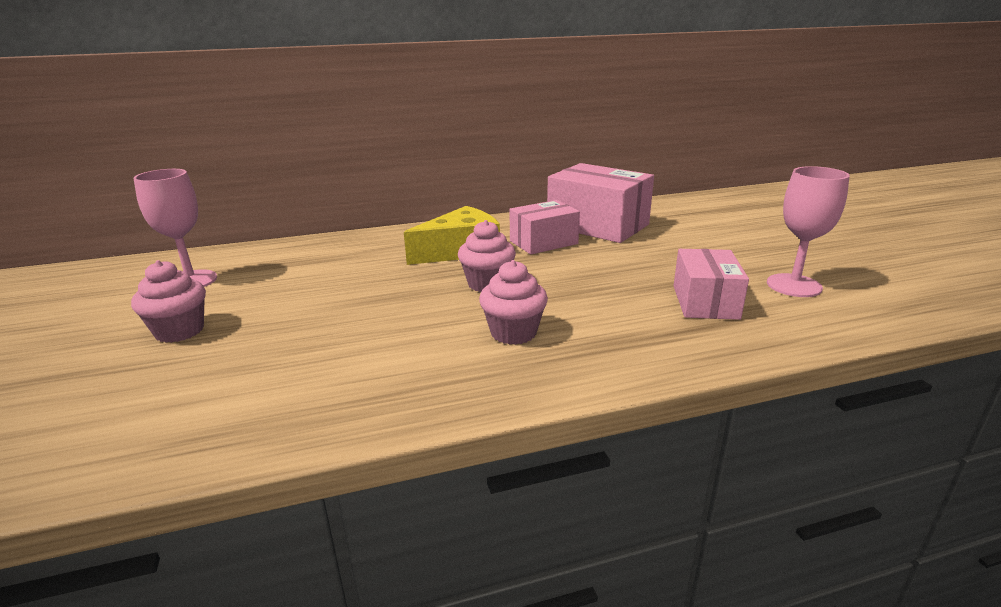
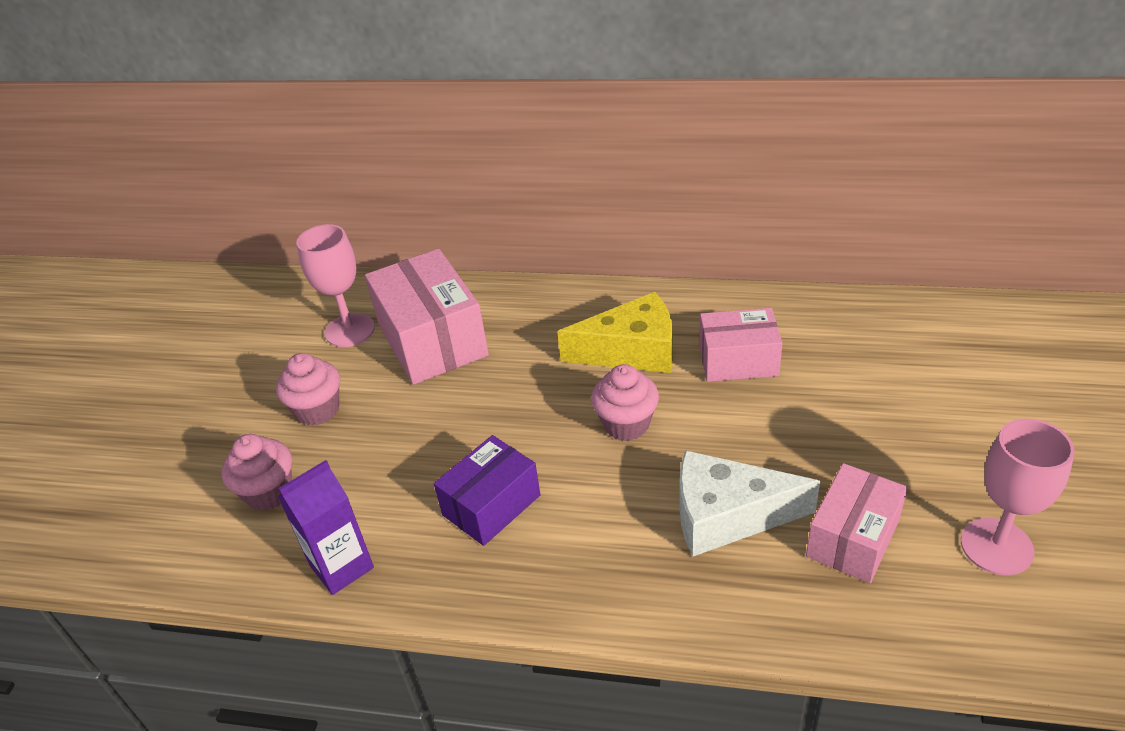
camera: 30 degrees right, 15 degrees up
pink cupcake [479,260,548,345] -> pink cupcake moved to [222,434,292,511]
pink box [547,163,654,243] -> pink box moved to [365,249,489,385]
none -> purple carton [278,460,374,595]
none -> purple box [434,435,540,546]
none -> white cheese [680,450,820,556]

